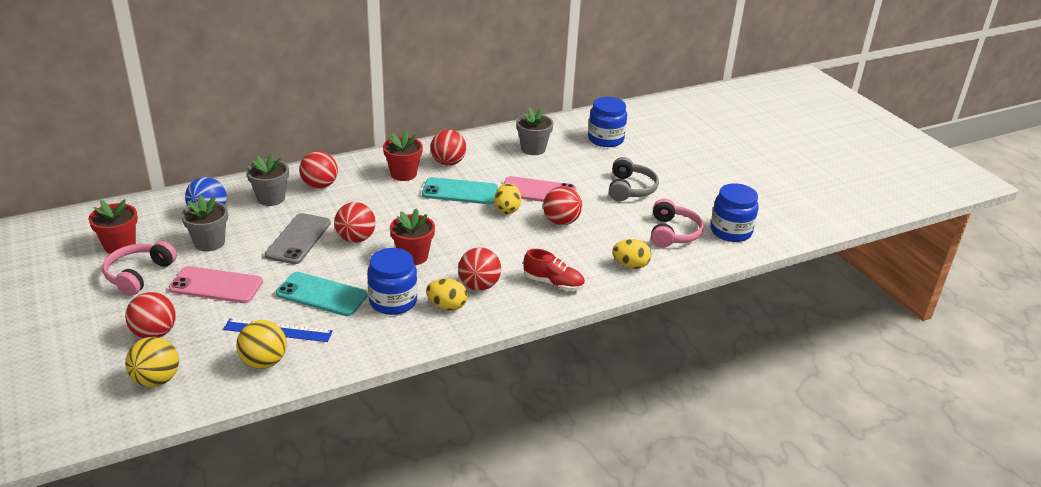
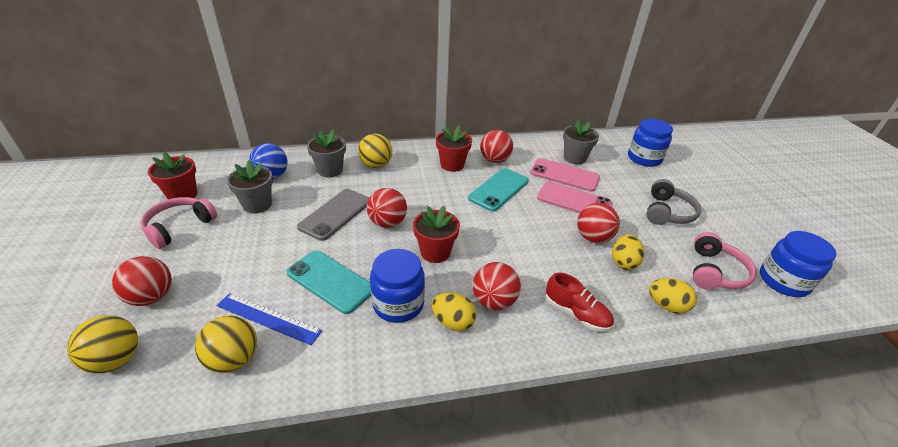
camera: 15 degrees right, 5 degrees up
pink phone [169,266,263,303] -> pink phone moved to [530,158,600,192]
red ball [299,151,338,189] -> yellow ball [358,134,392,168]
turquoise phone [422,177,498,204] -> turquoise phone turned 75 degrees counterclockwise [468,168,529,212]
yellow egg [494,183,521,214] -> yellow egg moved to [612,234,644,270]

